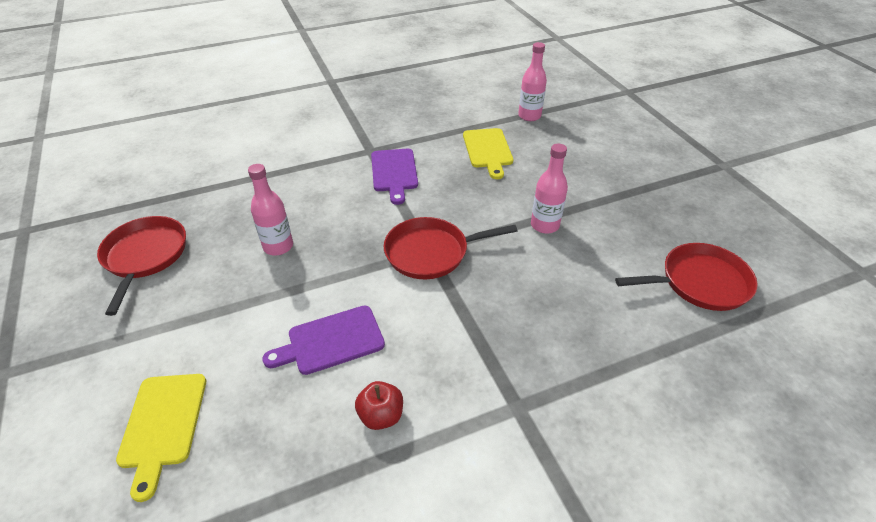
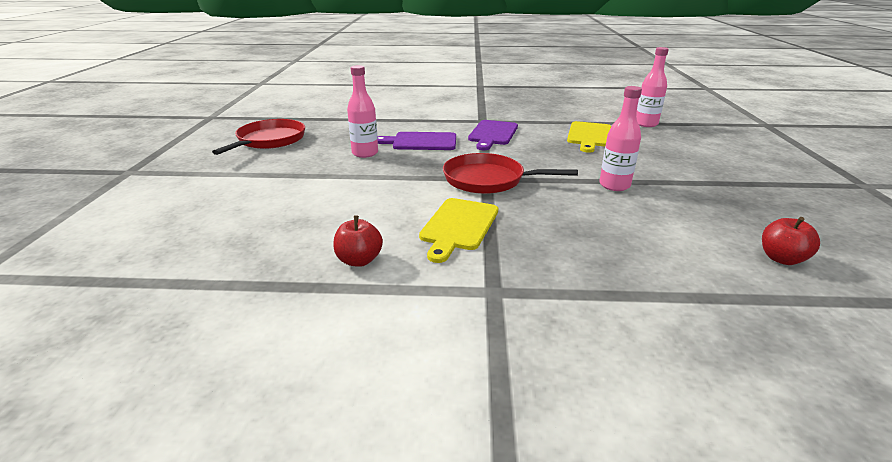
camera: 25 degrees right, 15 degrees down
yellow cutting board [116,374,206,502] -> yellow cutting board moved to [419,198,498,263]
purple cutting board [262,305,385,375] -> purple cutting board moved to [377,132,456,150]
red pan [615,243,758,311] -> red apple [762,217,820,265]

